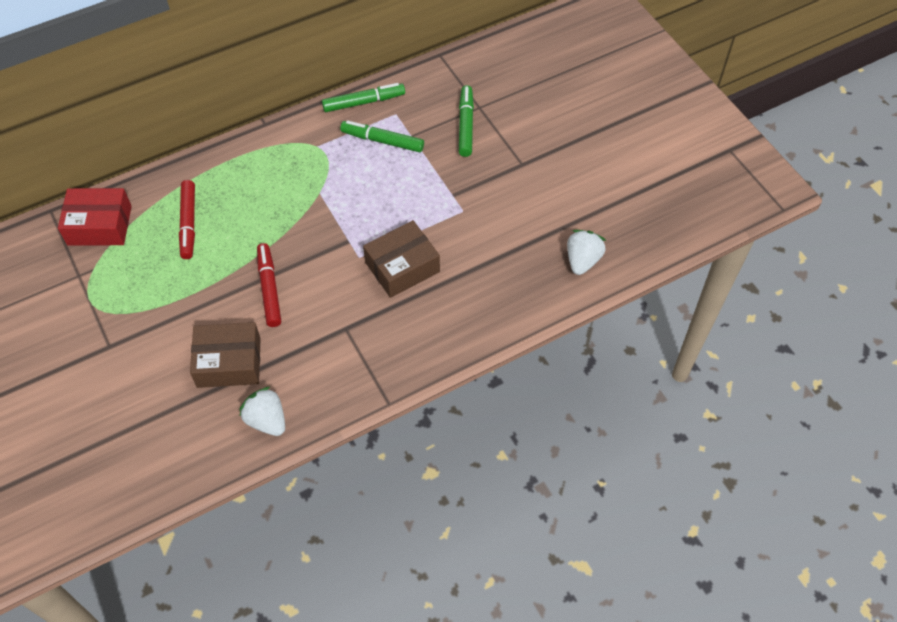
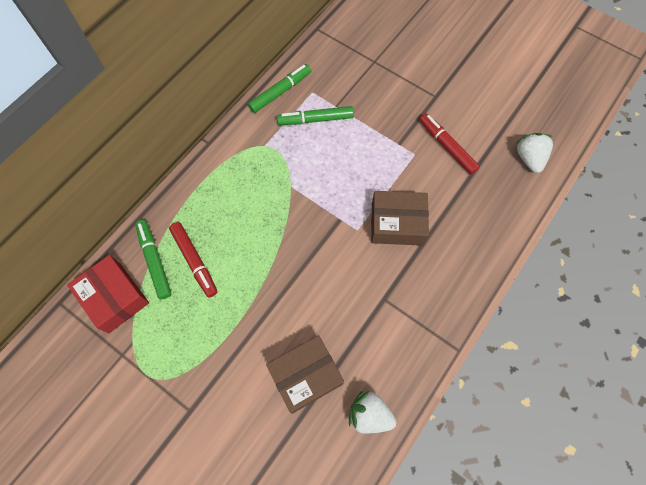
camera: 25 degrees left, 10 degrees up
red box [58,188,132,246] -> red box turned 75 degrees clockwise [67,255,149,333]
red marker [257,243,281,327] -> red marker moved to [419,113,480,174]
brown box [363,220,440,298] -> brown box turned 60 degrees clockwise [371,191,429,246]
green marker [459,85,474,157] -> green marker moved to [135,220,172,299]

